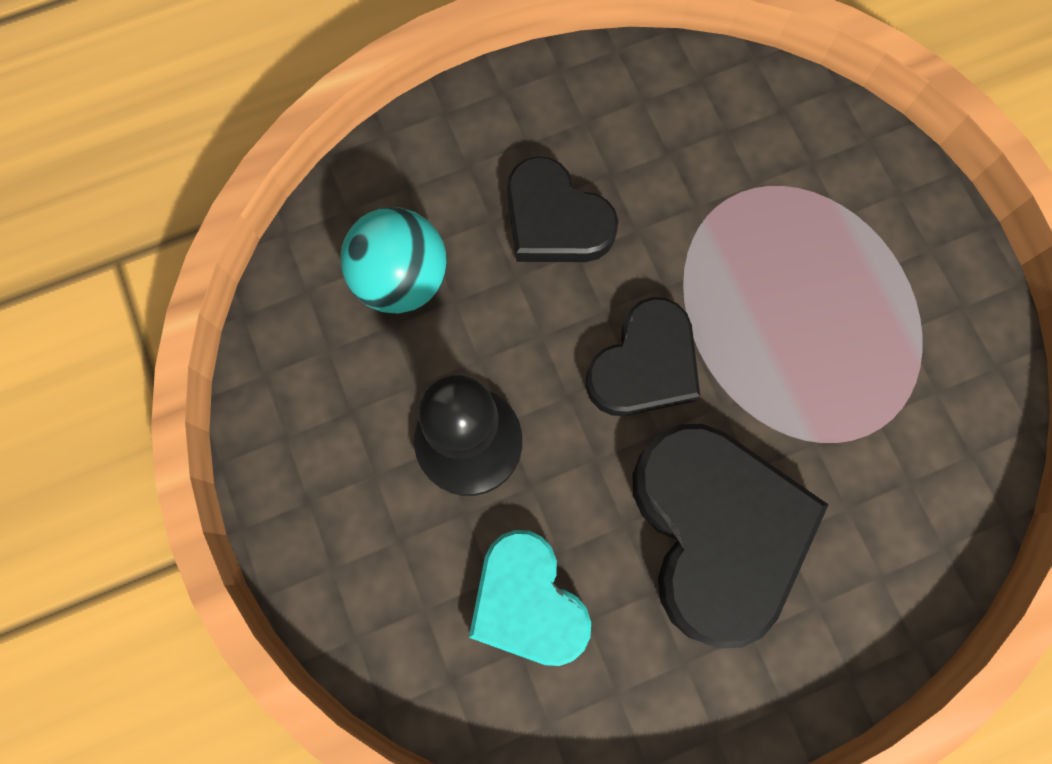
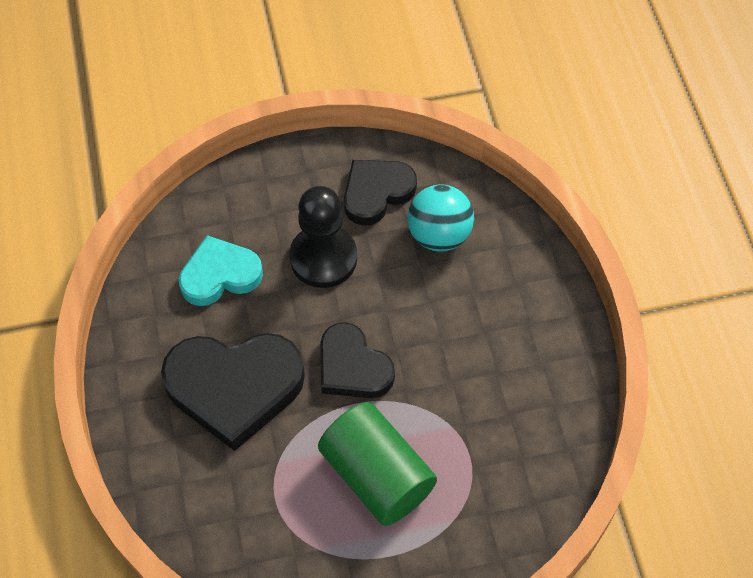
camera: 100 degrees right, 15 degrees down
black heart [507,156,618,262] -> black heart moved to [344,160,417,226]
none -> green cylinder [318,402,437,526]

